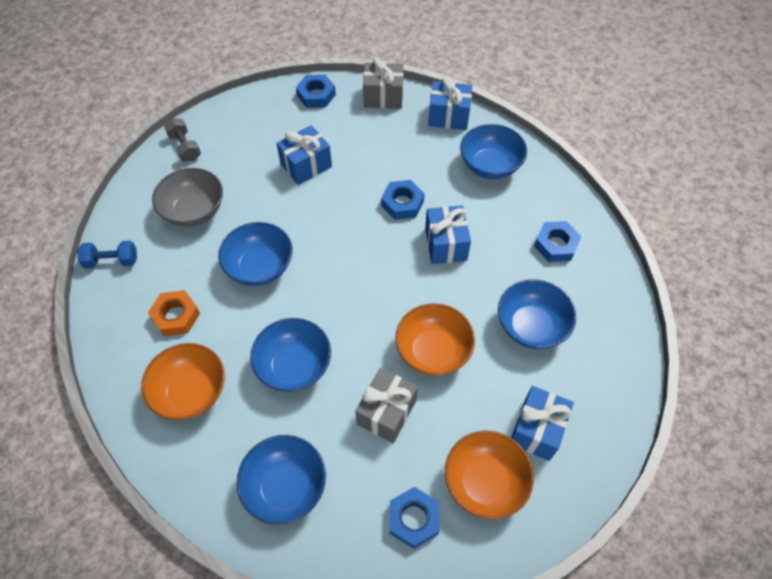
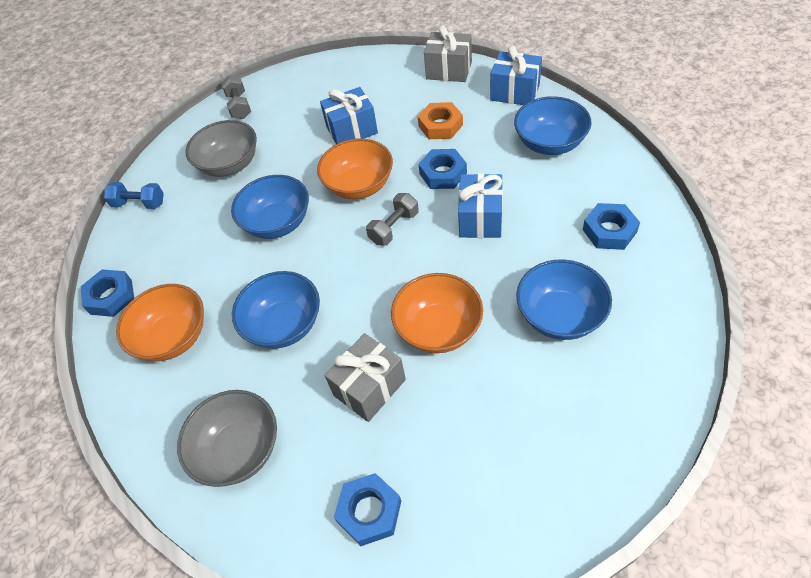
camera: 20 degrees right, 5 degrees down
orange nut [148,290,200,336] -> orange nut moved to [418,102,463,139]
blue bowl [237,435,326,525] -> grey bowl [177,390,277,487]
blue nut [296,75,336,108] -> blue nut moved to [81,269,134,317]
orange bowl [445,430,534,520] -> orange bowl moved to [317,139,393,199]
blue gift [511,386,574,461] -> none
none -> grey dumbbell [366,193,419,246]

